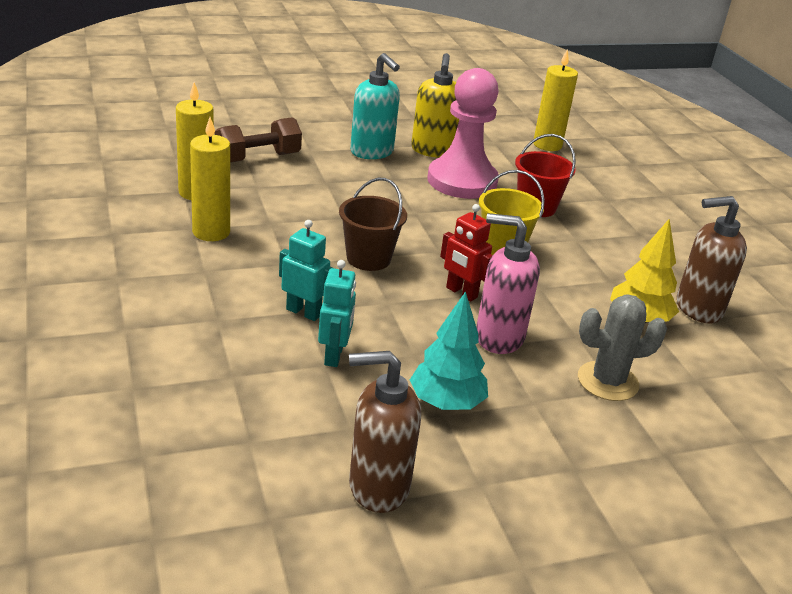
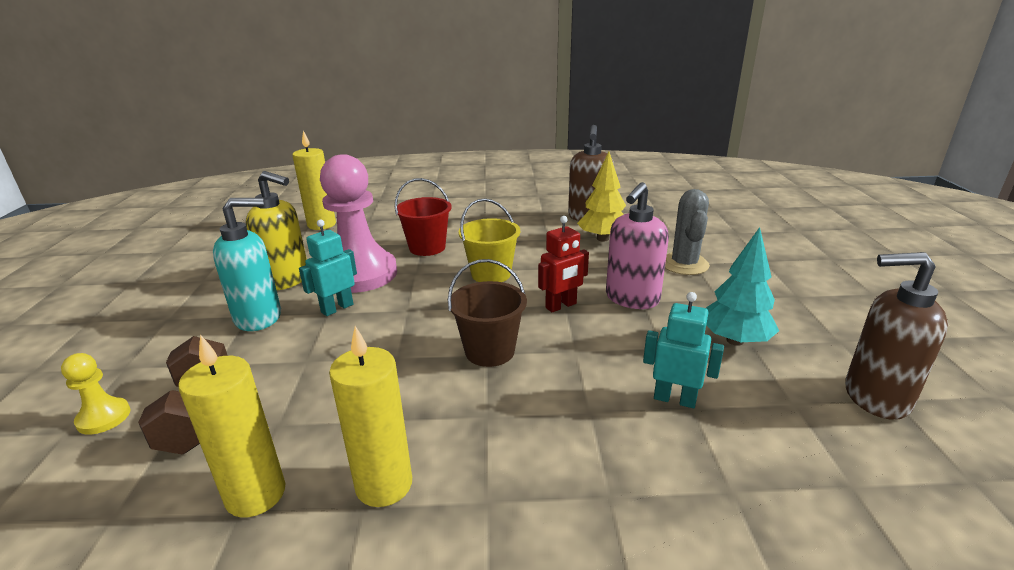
camera: 70 degrees left, 5 degrees down
turquoise robot [279,220,335,321] -> turquoise robot moved to [299,219,357,316]
brown soap dispenser [349,351,421,513] -> brown soap dispenser turned 90 degrees clockwise [845,252,948,420]
none -> yellow pawn [61,353,130,435]

